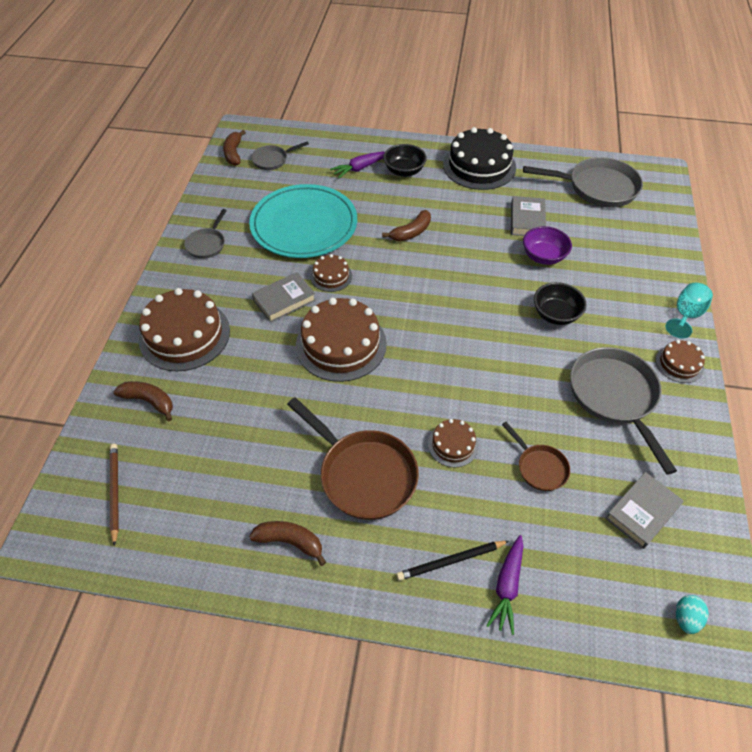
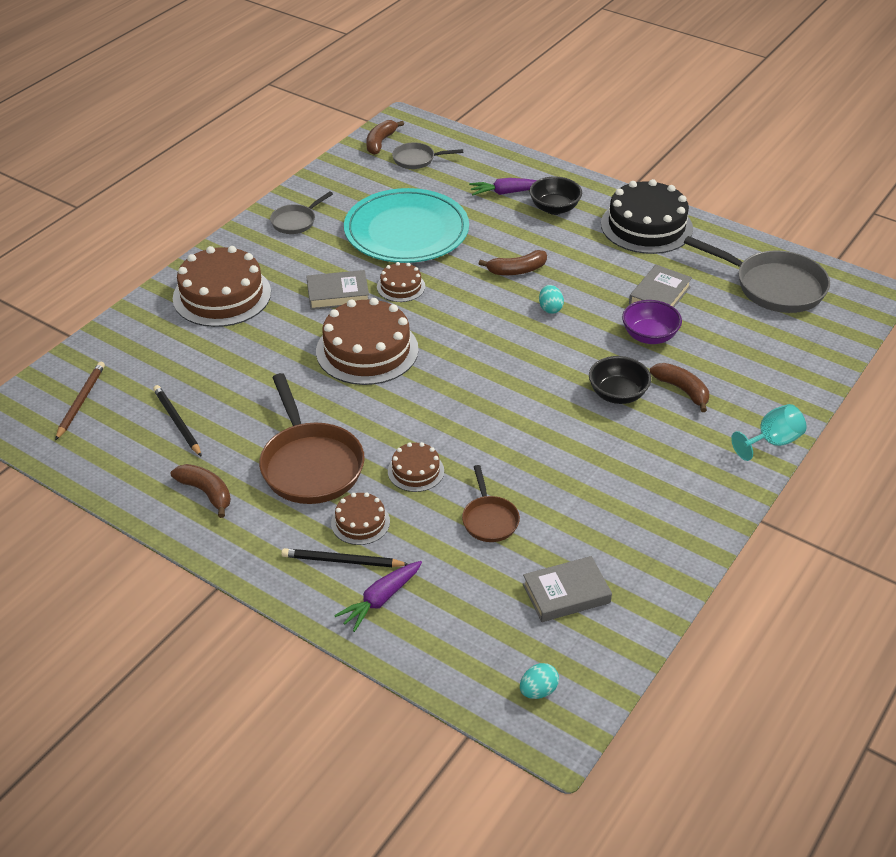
camera: 25 degrees right, 10 degrees down
brown banana [113,381,173,421] -> brown banana moved to [650,363,709,412]
grey pan [570,347,677,475] -> none
brown cake [656,340,705,383] -> brown cake moved to [331,492,390,545]
none -> black pencil [153,385,202,457]
none -> turquoise egg [539,285,564,314]

